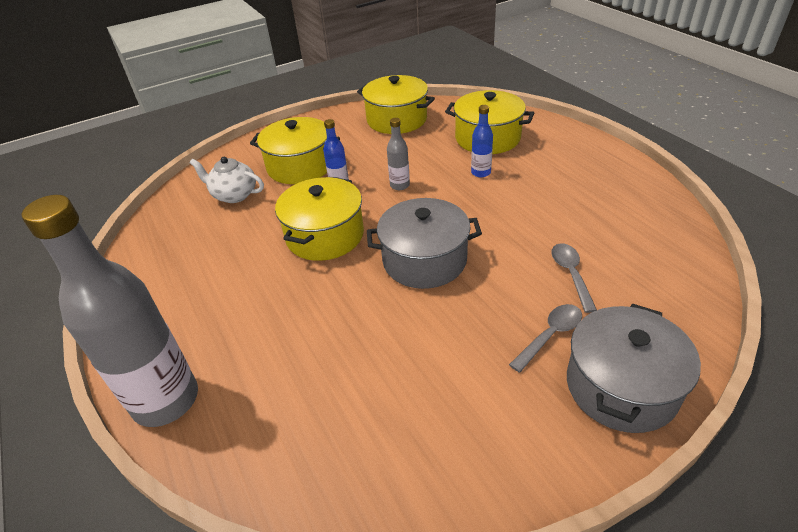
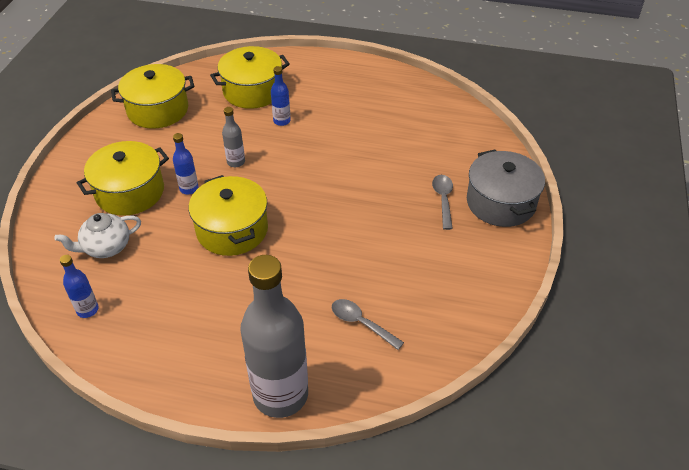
camera: 50 degrees left, 5 degrees up
grey pot [367,198,482,289] -> none
grey spoon [551,243,597,313] -> grey spoon moved to [332,299,404,350]
none -> blue bottle [60,255,99,318]

